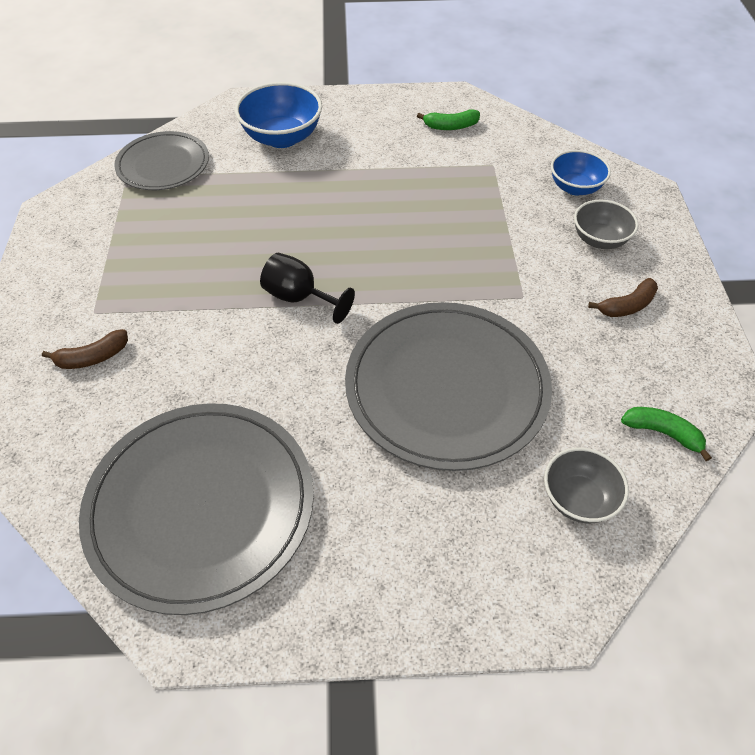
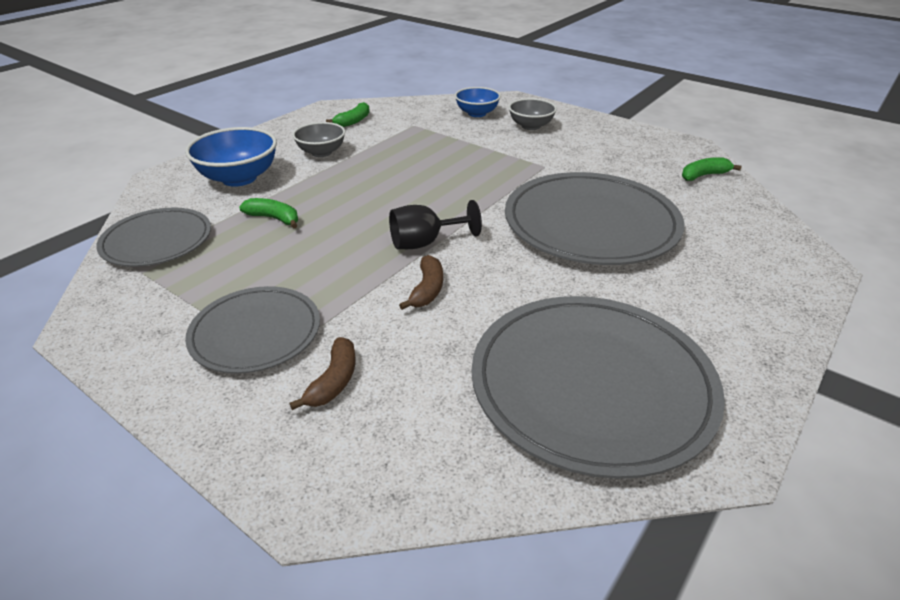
camera: 50 degrees left, 15 degrees down
grey bowl [544,447,629,523] -> grey bowl moved to [292,122,345,157]
brown banana [588,278,658,317] -> brown banana moved to [399,255,443,310]
none -> grey plate [185,286,320,374]
none -> green banana [239,198,298,229]

